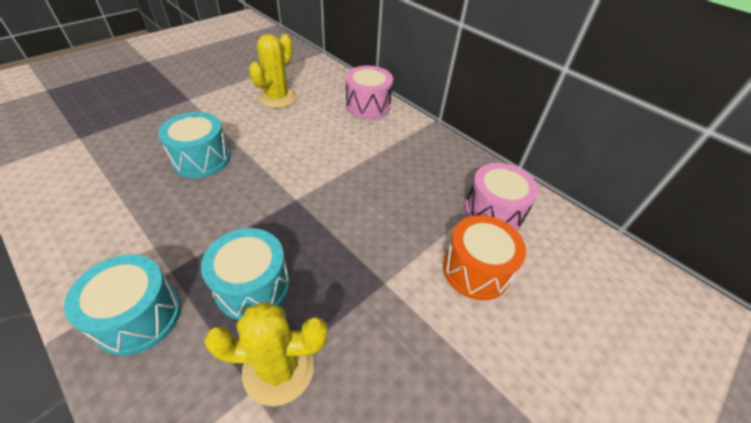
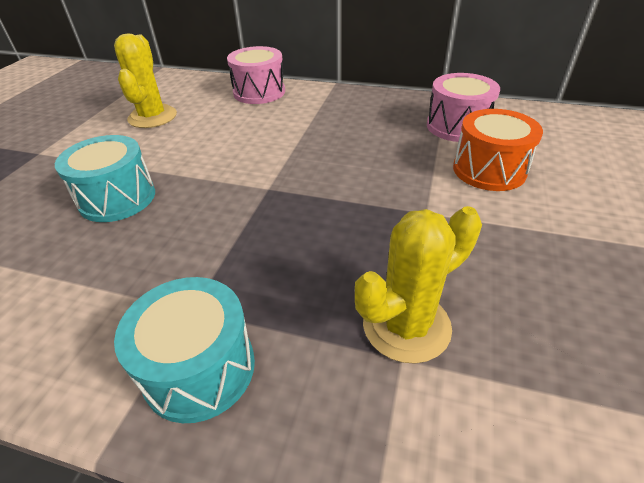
camera: 25 degrees left, 5 degrees down
turquoise drum [201,228,290,320] -> none

